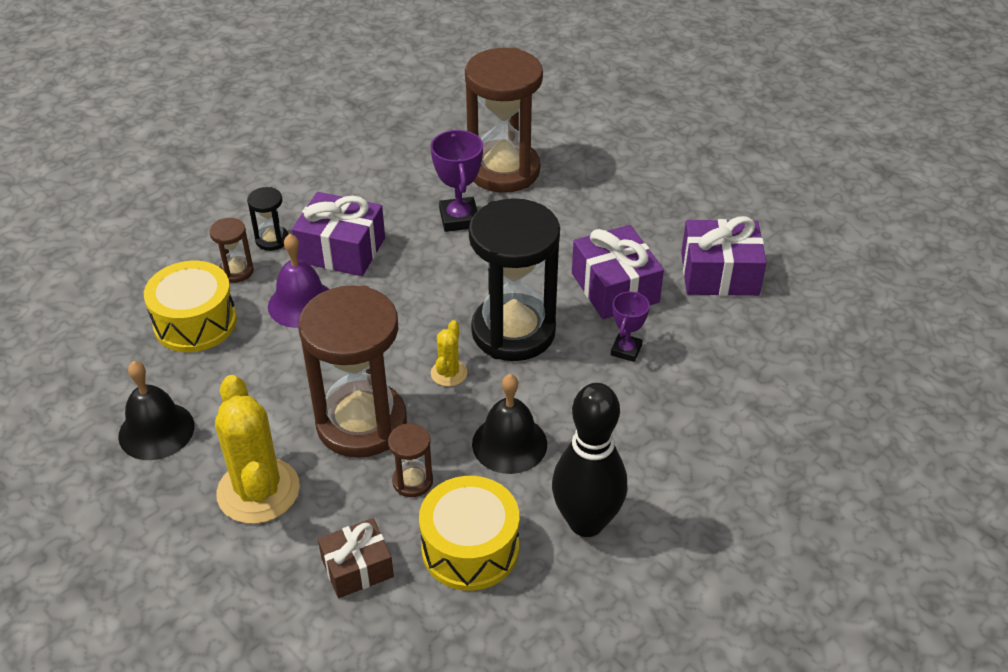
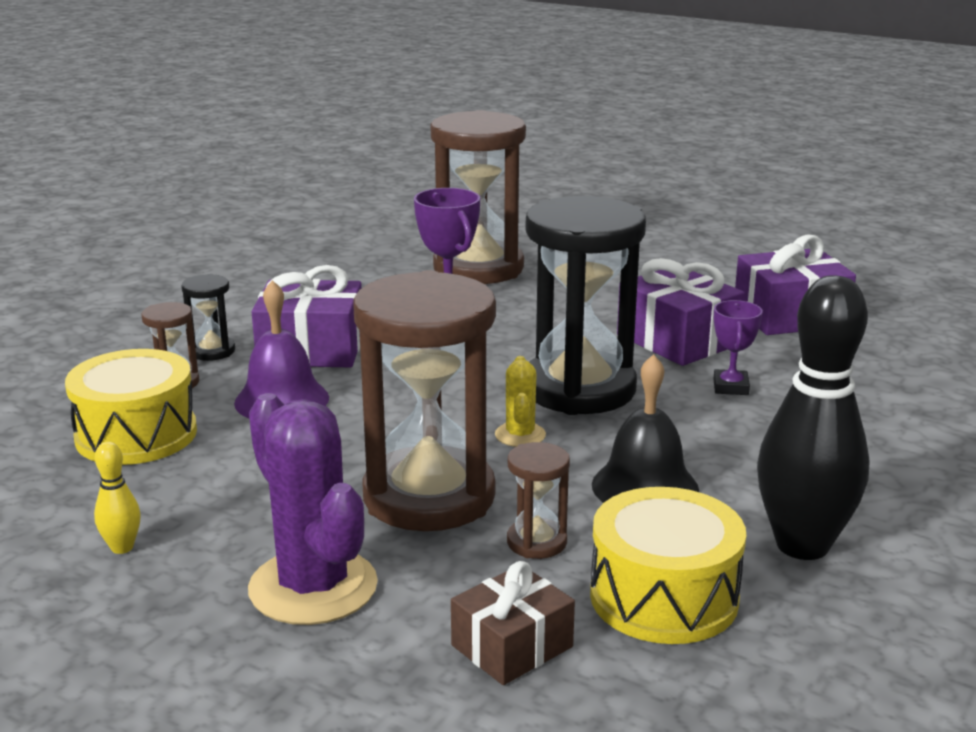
camera: 15 degrees left, 20 degrees down
black bell [118,361,195,460] -> yellow bowling pin [94,441,141,554]
yellow cactus [215,375,300,524] -> purple cactus [248,393,378,625]

